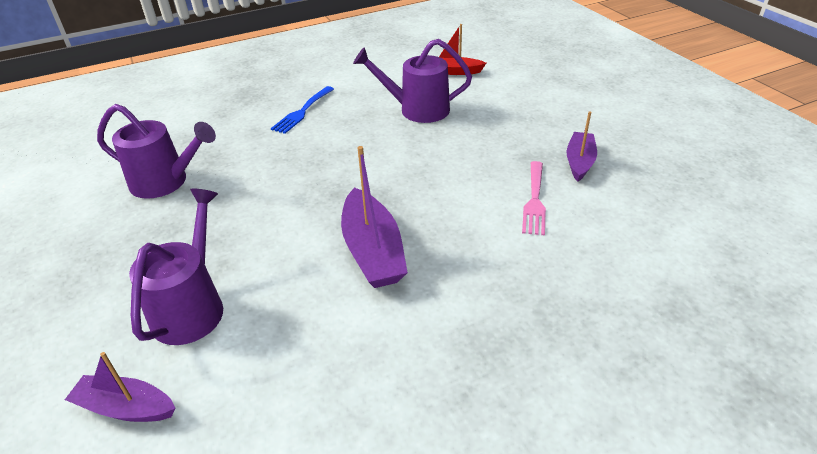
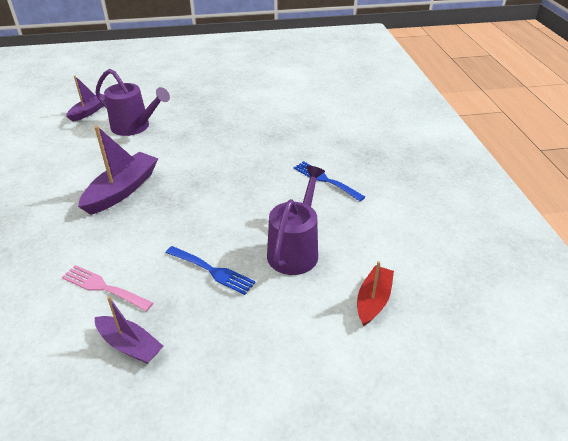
camera: 105 degrees right, 0 degrees up
purple watering can [97,104,216,199] -> none
purple boat [341,146,408,288] -> purple boat turned 120 degrees clockwise [78,126,158,215]
none -> blue fork [166,246,256,295]

